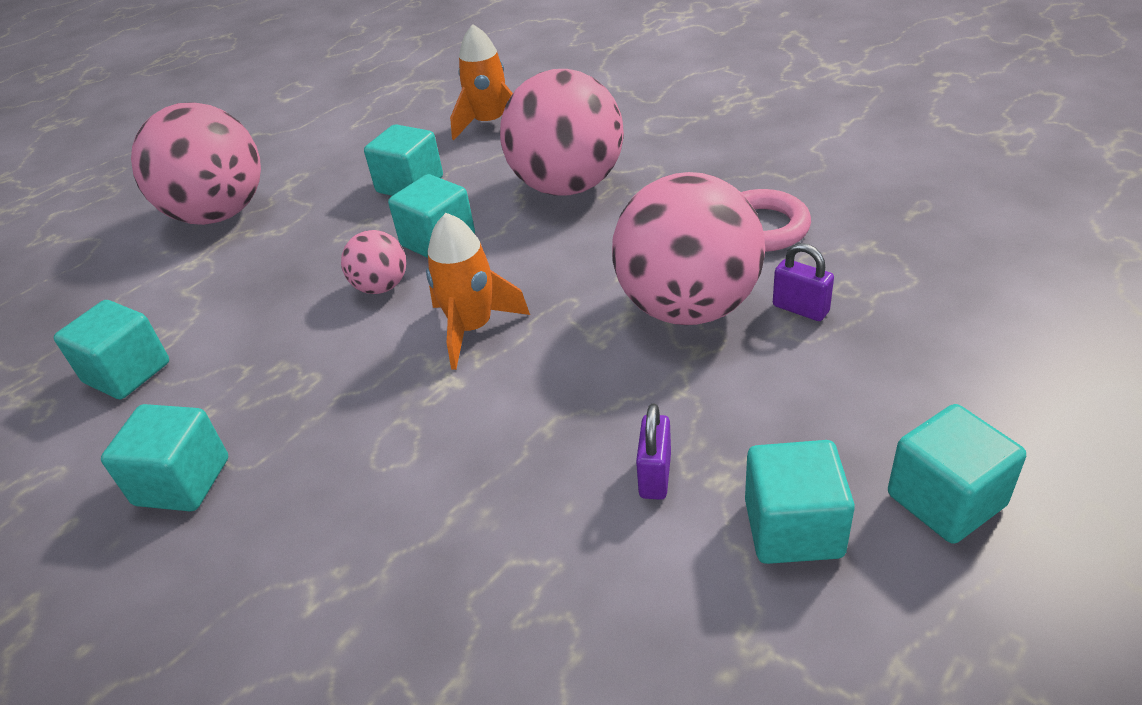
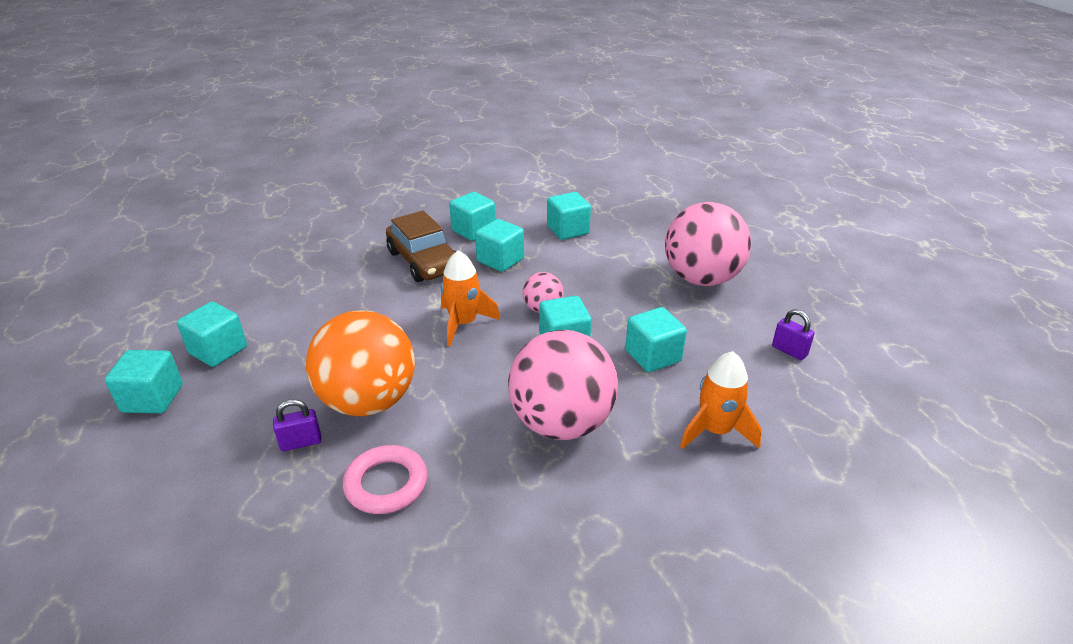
camera: 120 degrees right, 5 degrees down
pink ball [612,172,765,325] -> orange ball [306,310,415,416]
purple padlock [636,404,671,500] -> purple padlock moved to [772,309,815,360]
none -> brown car [386,210,456,282]
none -> turquoise cube [475,219,524,272]

